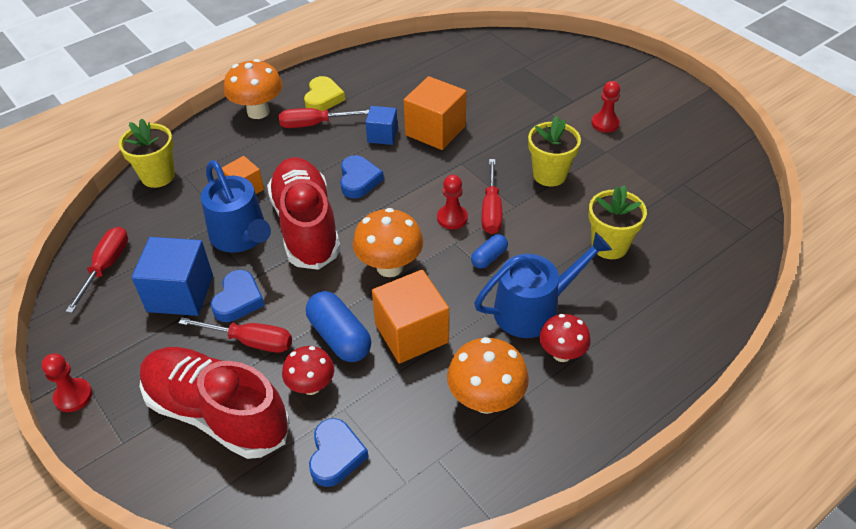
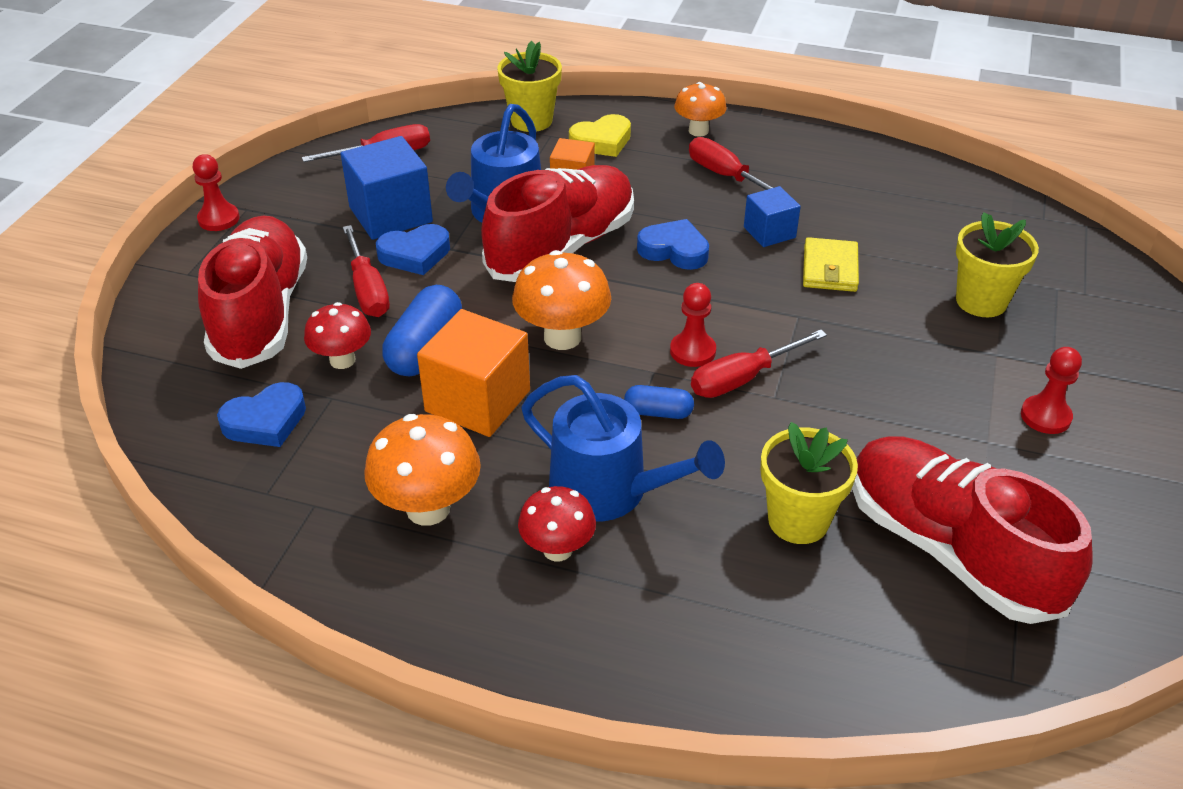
camera: 55 degrees right, 5 degrees down
orange mushroom [224,59,283,119] -> orange mushroom [674,82,727,137], size x0.66
yellow heart [304,76,345,111] -> yellow heart moved to [569,114,631,157]
blue heart [340,155,384,198] -> blue heart turned 120 degrees counterclockwise [637,219,709,270]
orange cube [404,76,467,150] -> yellow wallet [803,237,859,292]
yellow flower pot [528,116,581,187] -> yellow flower pot moved to [956,212,1039,317]
none -> red shoe [852,436,1093,624]

